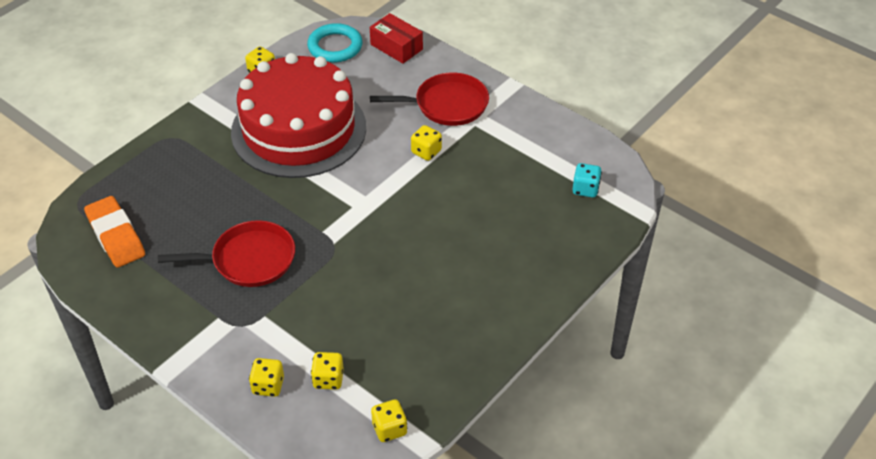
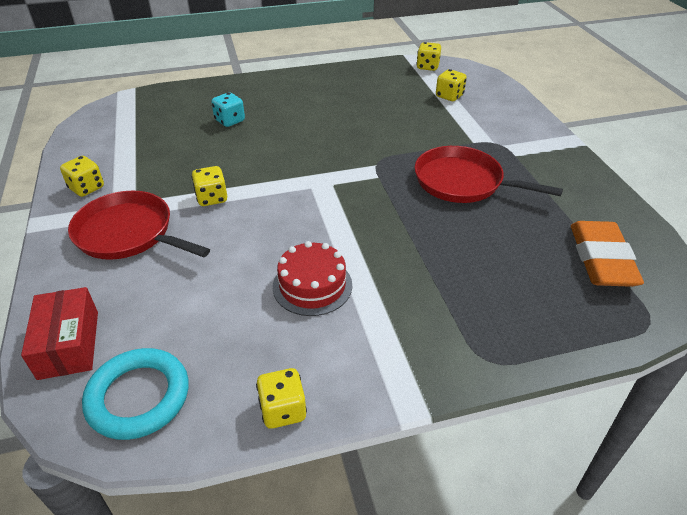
camera: 145 degrees left, 5 degrees down
red cake [231,53,366,178] -> red cake [273,241,352,316], size x0.41
yellow dice [249,358,284,397] -> yellow dice moved to [60,156,104,197]
turquoise dice [572,163,602,198] -> turquoise dice moved to [211,92,245,127]

